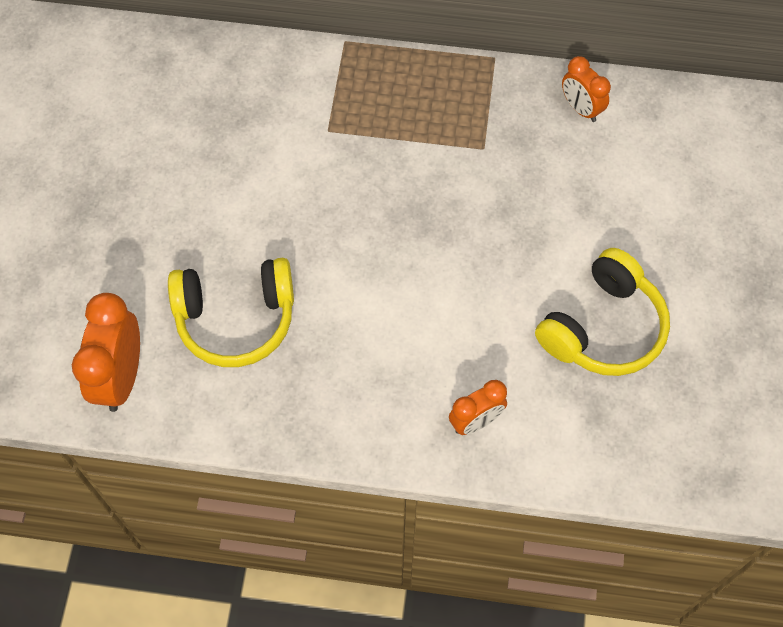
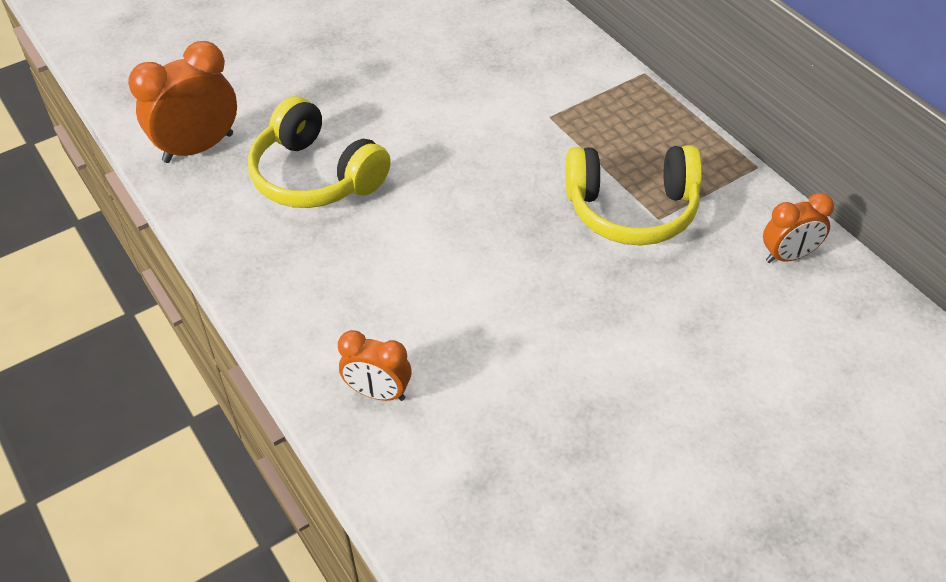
camera: 50 degrees right, 15 degrees down
yellow headphones [535,248,670,376] -> yellow headphones moved to [565,145,702,245]
orange clock [562,56,611,122] -> orange clock turned 120 degrees counterclockwise [763,193,834,263]

